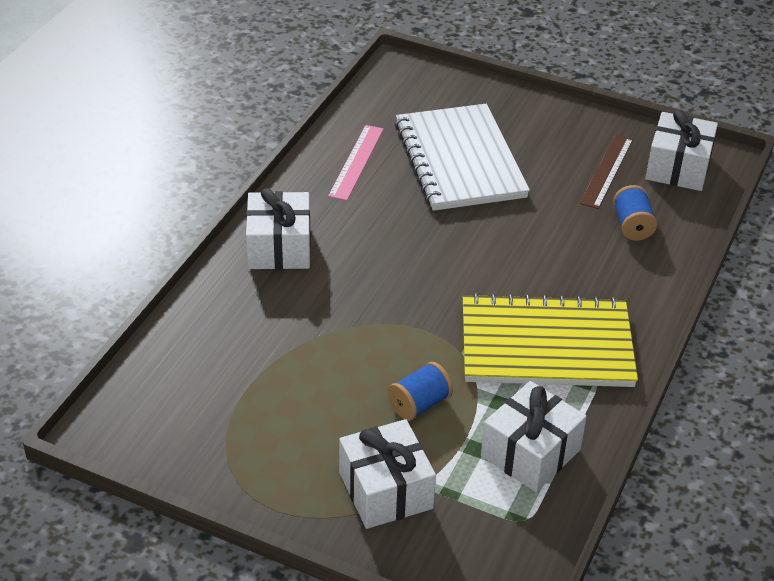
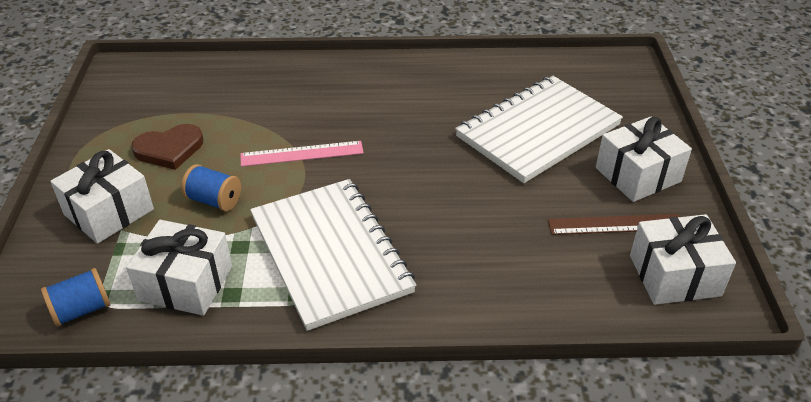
camera: 65 degrees right, 0 degrees up
white gift [246,188,311,269] -> white gift moved to [596,116,692,202]
pink ruler [328,125,384,201] -> pink ruler moved to [240,141,364,167]
yellow notebook [463,293,638,387] -> white notebook [250,179,416,331]
blue spool [613,185,657,241] -> blue spool moved to [41,268,110,327]
none -> brown heart [131,124,203,170]

